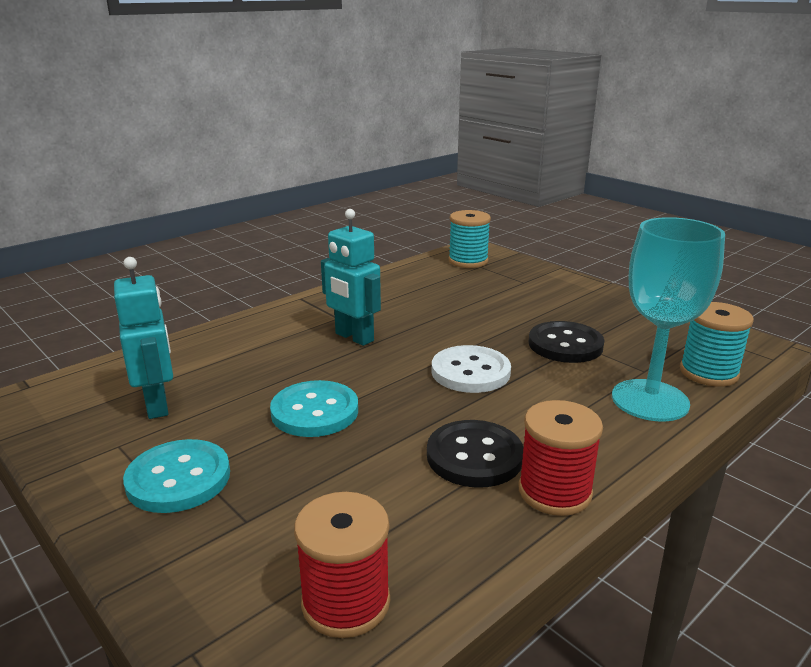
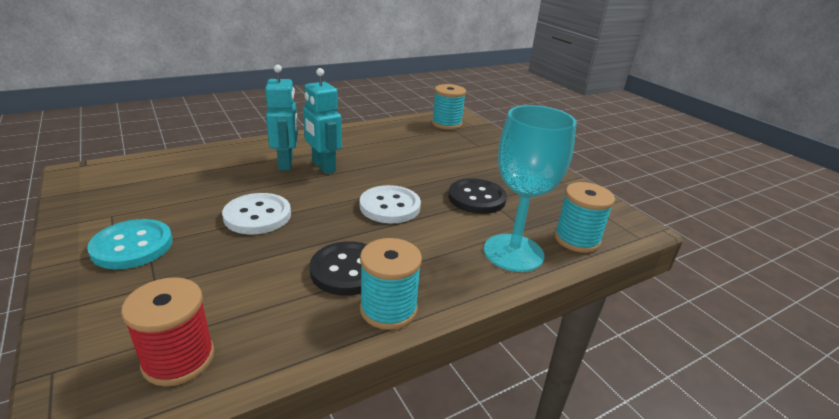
camera: 10 degrees right, 5 degrees up
turquoise robot [114,257,173,419] -> turquoise robot moved to [265,65,298,170]
turquoise button [270,380,358,437] -> white button [222,193,291,234]
red spool [518,400,603,516] -> turquoise spool [360,238,422,330]

